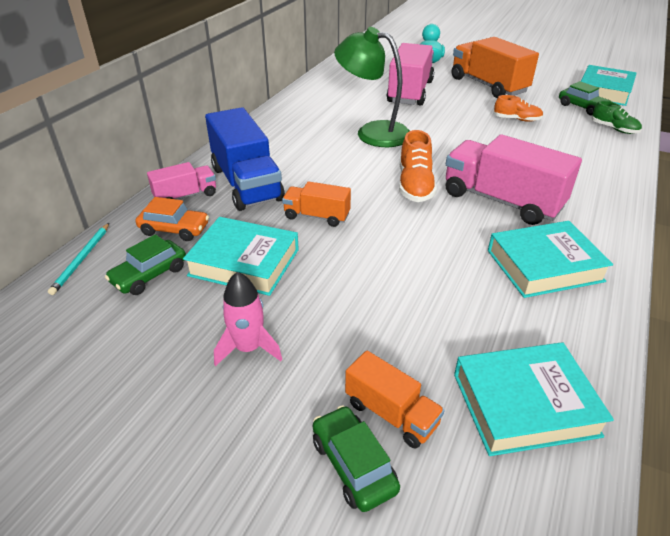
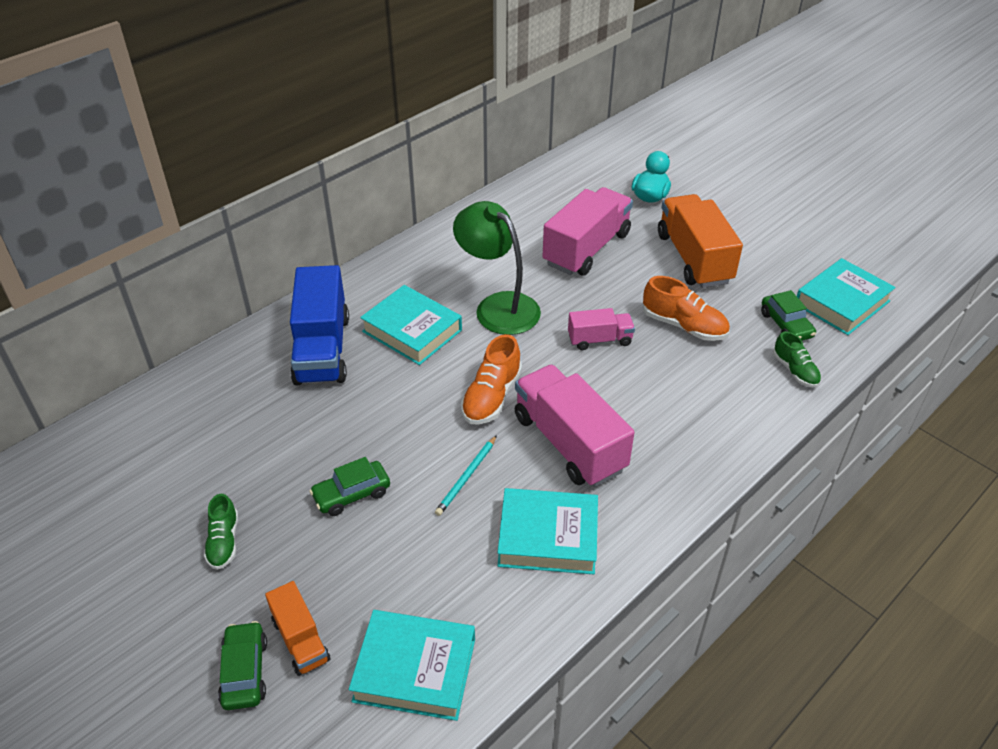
camera: 20 degrees right, 5 degrees up
turquoise pencil [48,223,109,295] -> turquoise pencil moved to [435,435,497,516]
green car [105,234,186,295] -> green car moved to [310,457,390,516]
orange car [136,197,209,241] -> none
pink truck [147,162,216,199] -> pink truck moved to [568,308,635,350]
turquoise book [183,217,299,296] -> turquoise book moved to [360,285,462,365]
pink rocket [214,272,282,366] -> green shoe [204,494,238,570]
orange truck [282,181,351,227] -> none
orange shoe [493,95,543,122] -> orange shoe [643,276,730,341], size x1.53

